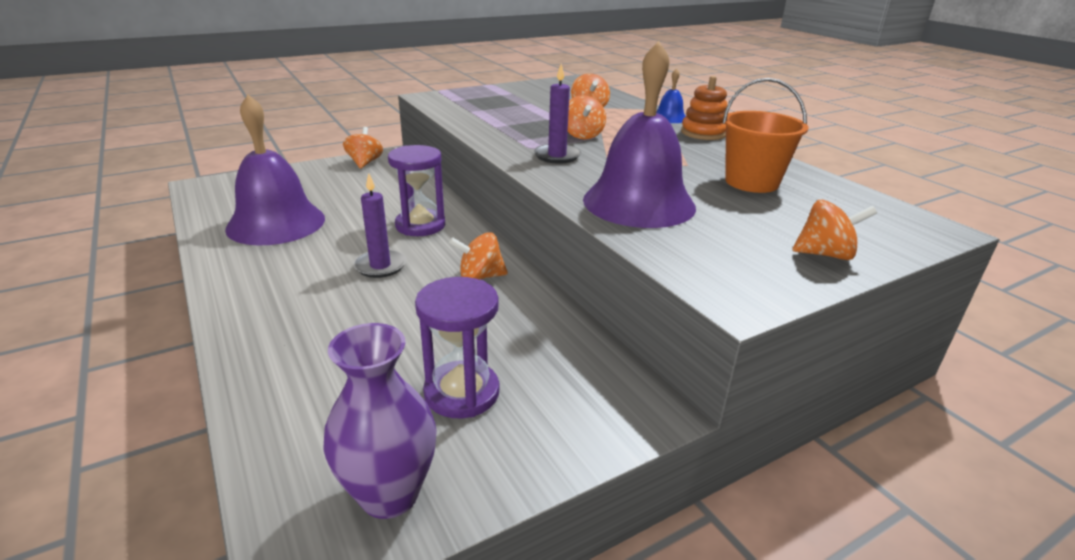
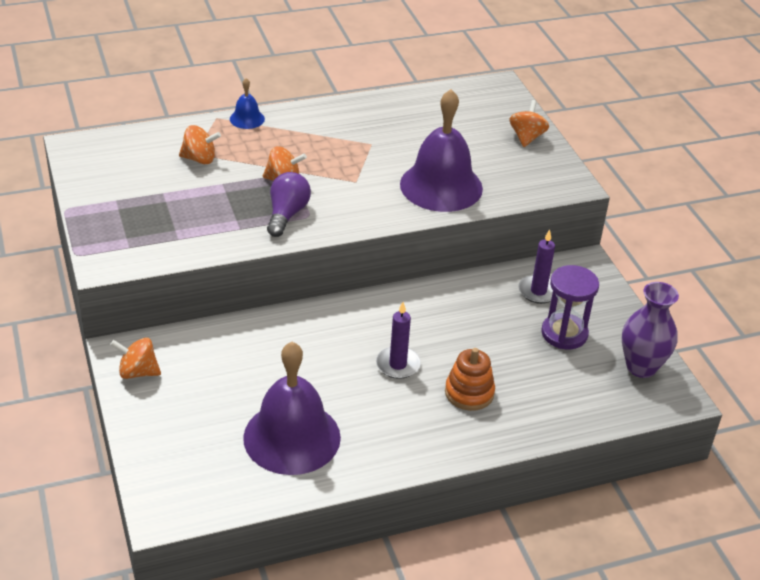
camera: 80 degrees left, 10 degrees up
purple hourglass [388,145,445,236] -> none
orange spinning top [449,232,508,280] -> none
purple candle [534,64,581,164] -> purple candle moved to [518,229,555,304]
orange stacking toy [681,76,727,140] -> orange stacking toy moved to [445,348,495,411]
orange bucket [723,78,809,193] -> none
none -> purple light bulb [267,172,311,237]

